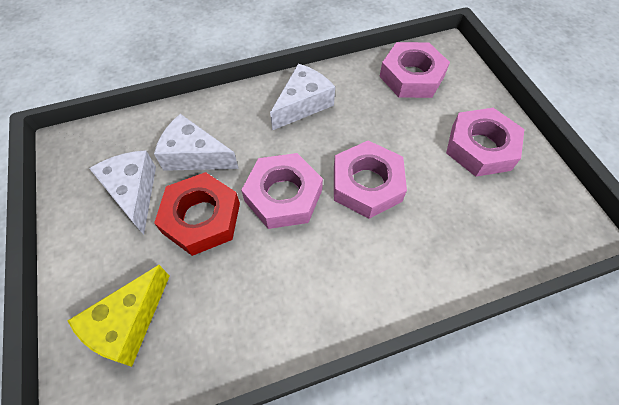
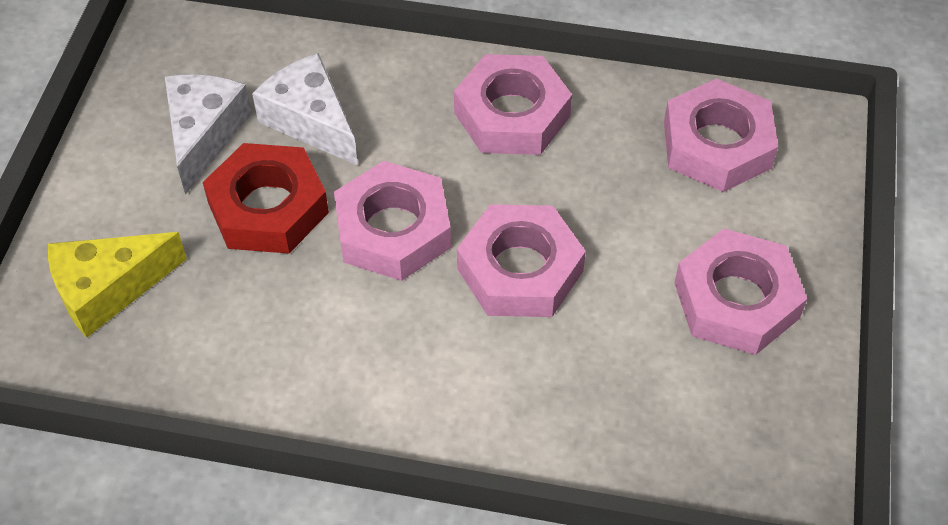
camera: 30 degrees right, 5 degrees down
white cheese [270,64,335,130] -> pink nut [454,54,572,155]

